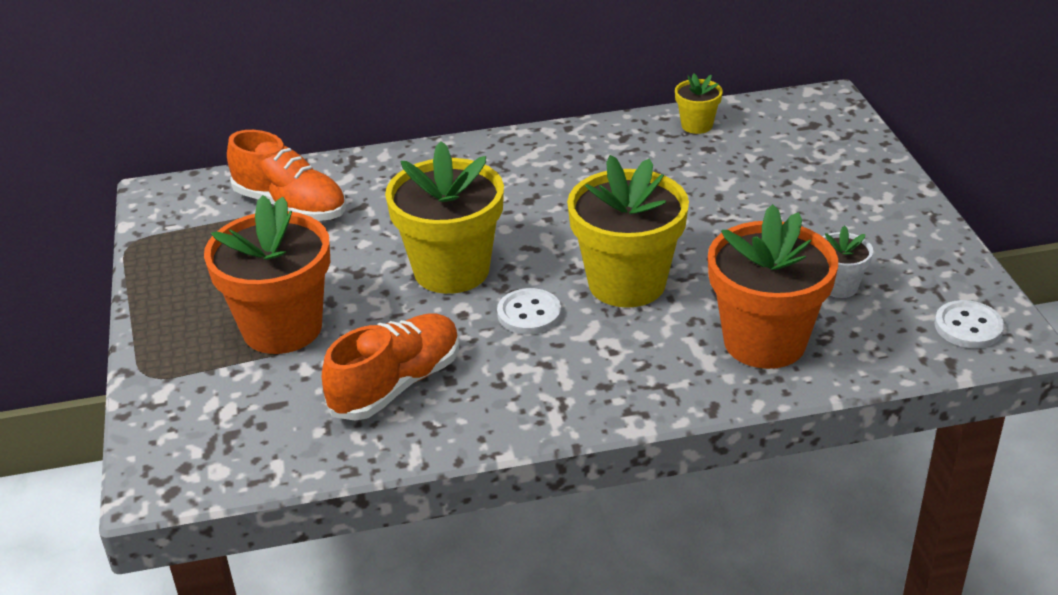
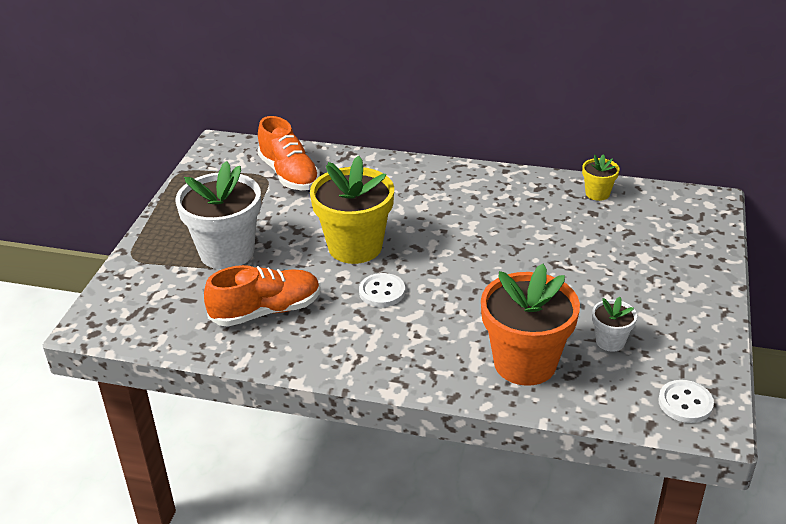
camera: 25 degrees right, 0 degrees up
orange flower pot [204,195,330,354] -> white flower pot [175,161,261,269]
yellow flower pot [567,155,689,308] -> none

